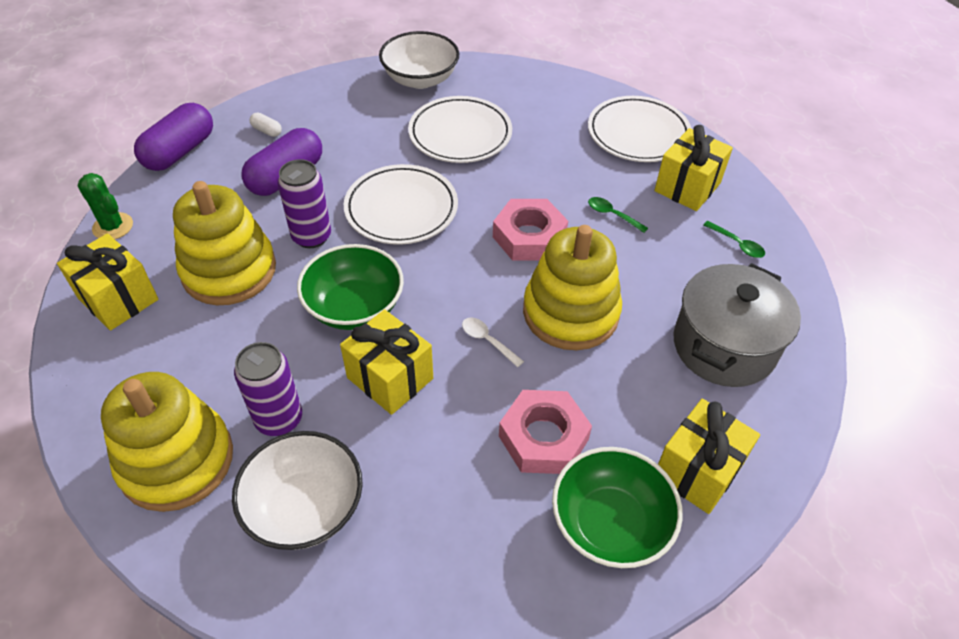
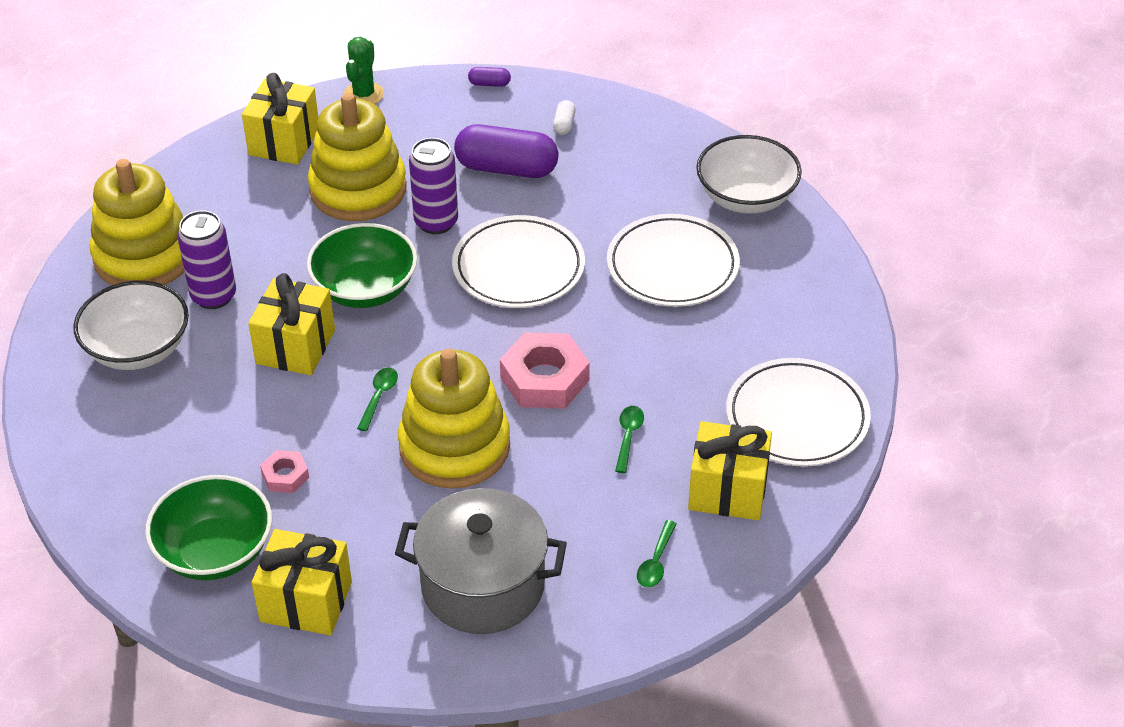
camera: 65 degrees right, 5 degrees down
purple capsule [134,103,213,171] -> purple capsule [468,67,511,87], size x0.43
white spoon [462,318,524,367] -> green spoon [357,367,398,431]
pink nut [499,390,592,474] -> pink nut [260,450,309,493], size x0.52

